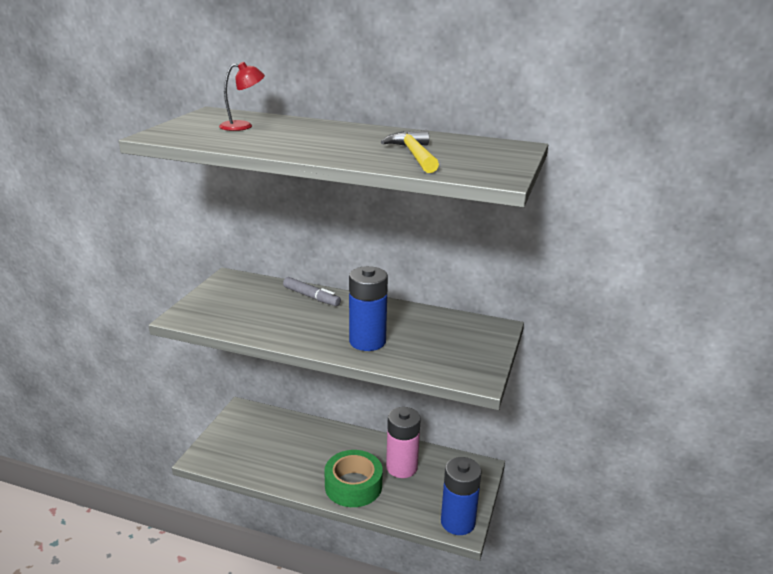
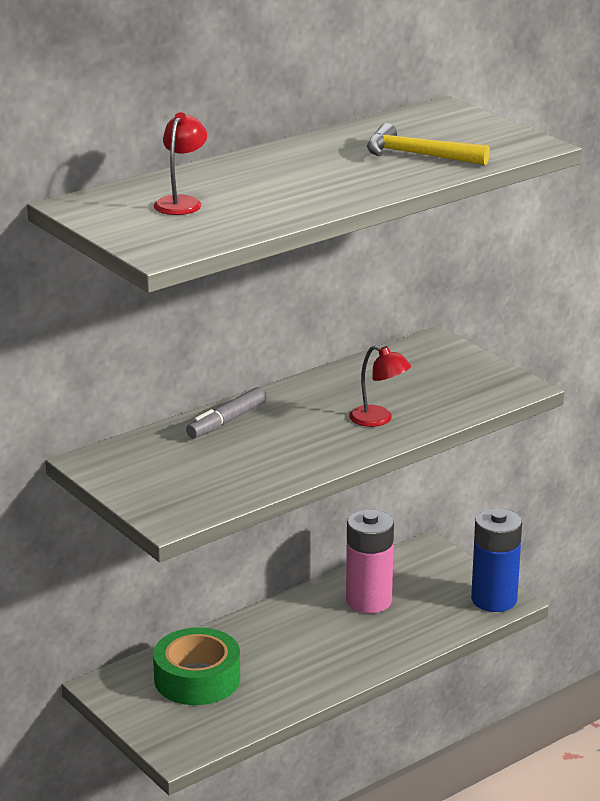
camera: 55 degrees left, 0 degrees up
grey marker [283,277,341,306] -> grey marker turned 150 degrees clockwise [186,387,267,439]
green tape [324,450,383,507] -> green tape moved to [153,627,240,705]
blue battery [349,266,388,351] -> red lamp [349,345,411,427]

